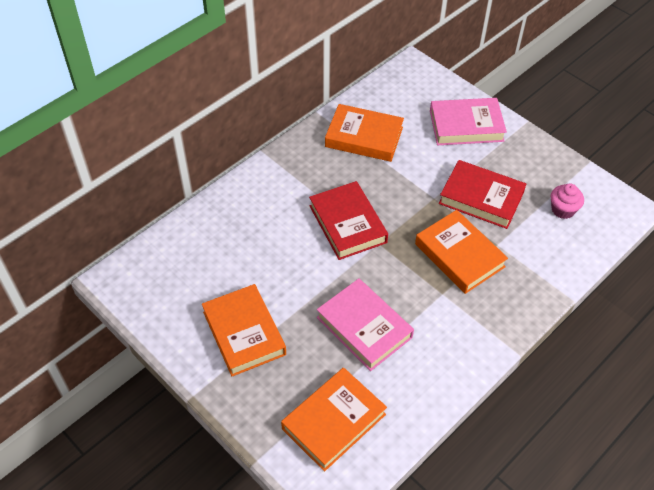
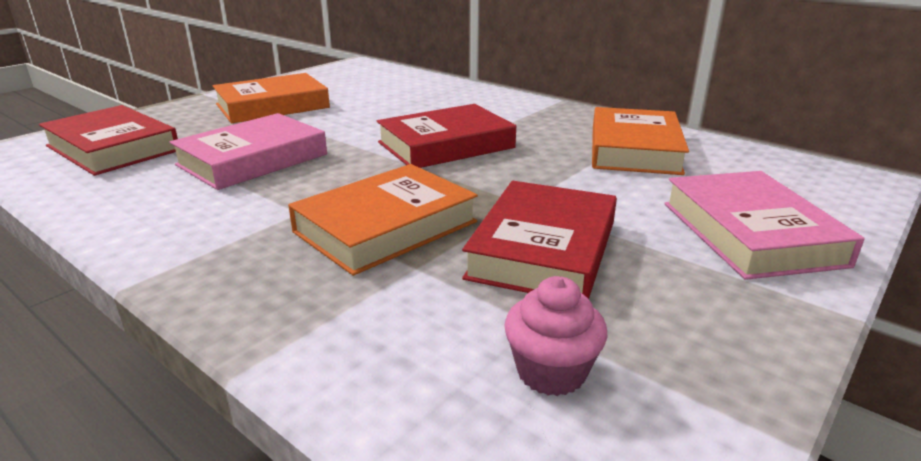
camera: 85 degrees right, 25 degrees down
orange book [281,367,387,471] -> red book [39,105,178,176]

